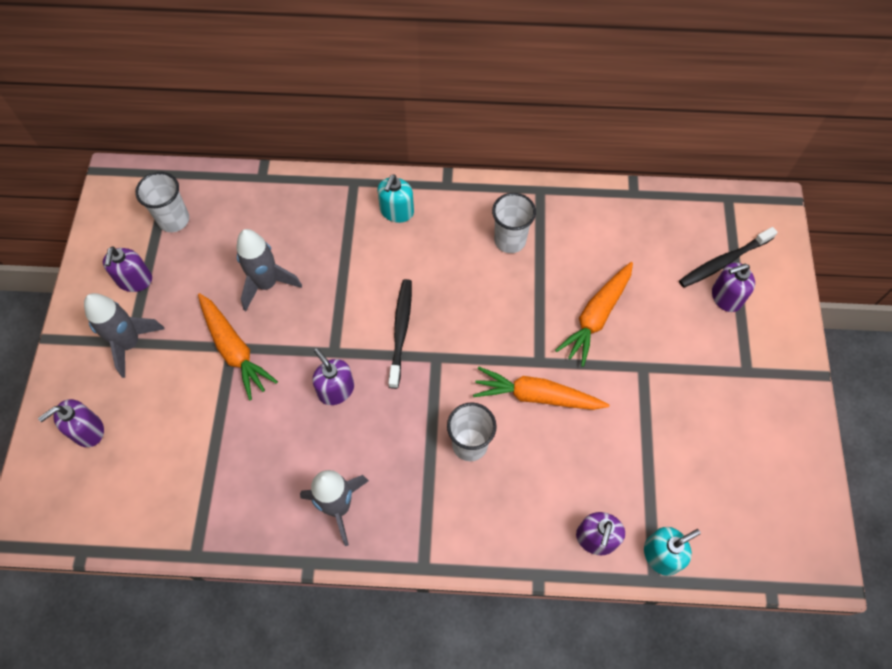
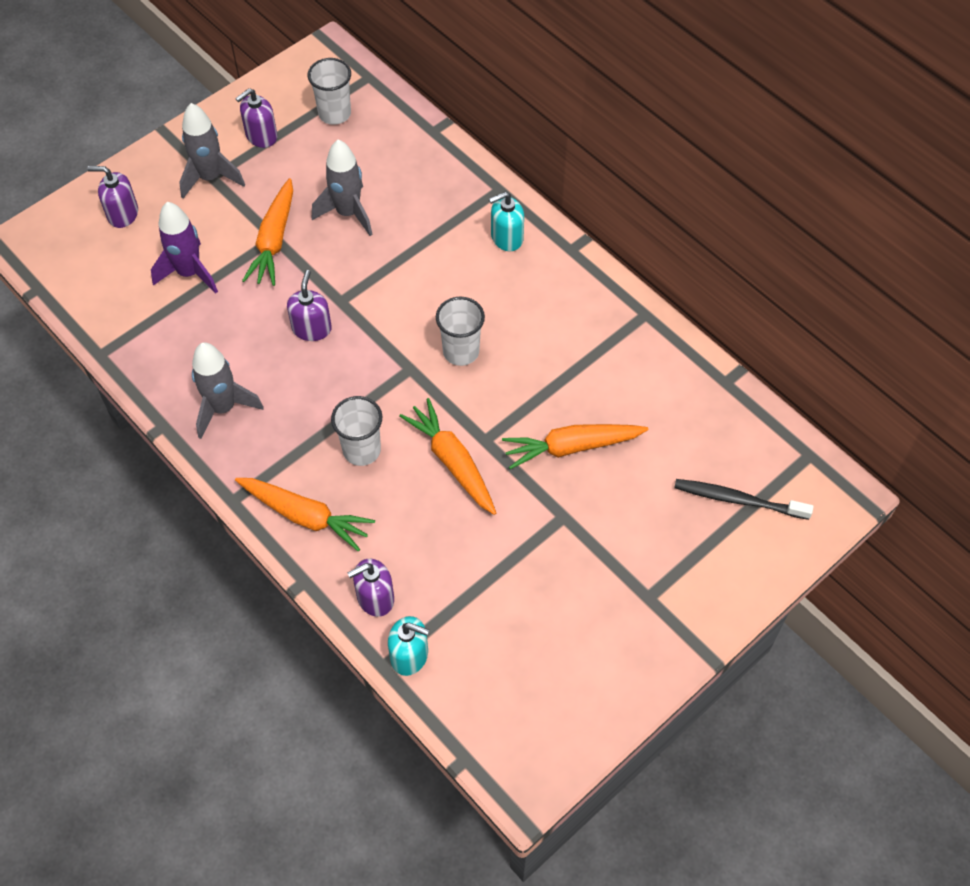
camera: 45 degrees right, 5 degrees down
black toothbrush [388,279,412,389] -> none
white cup [492,193,536,253] -> white cup moved to [436,296,485,366]
purple soap dispenser [712,263,755,312] -> none
none -> purple rocket [151,202,218,294]
none -> orange carrot [235,478,375,552]

